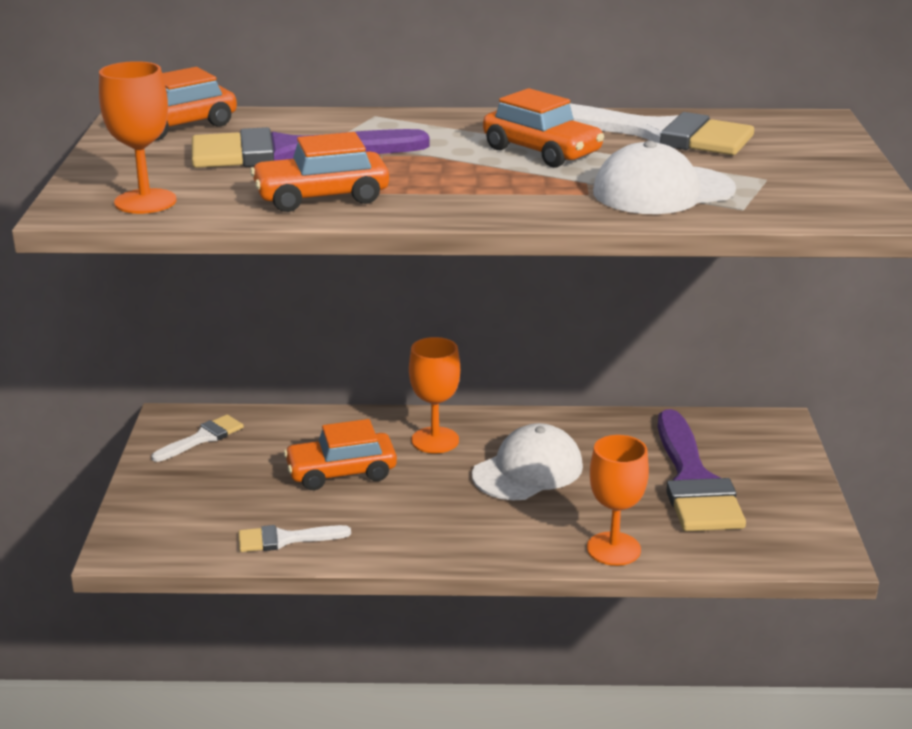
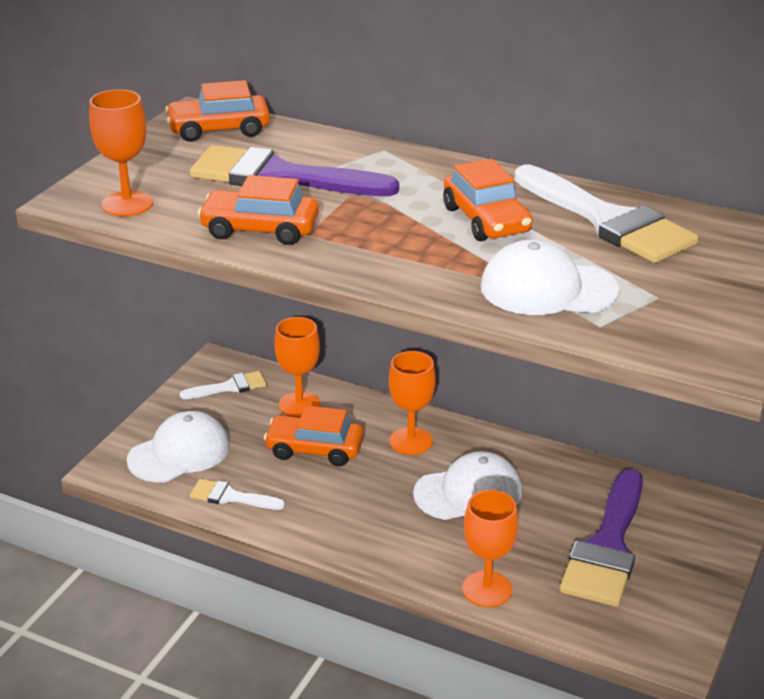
camera: 25 degrees right, 5 degrees up
none -> white cap [127,411,230,483]
none -> orange goblet [274,317,320,417]

